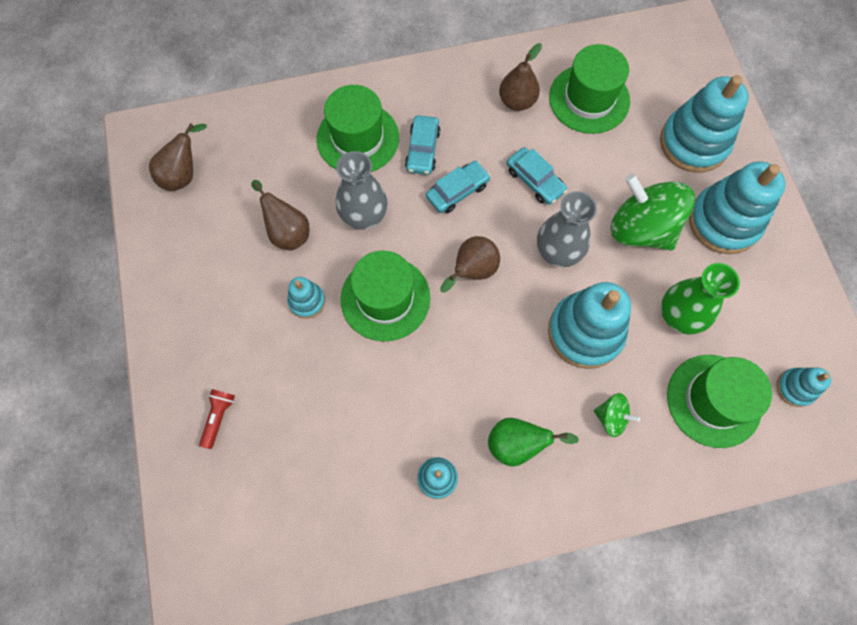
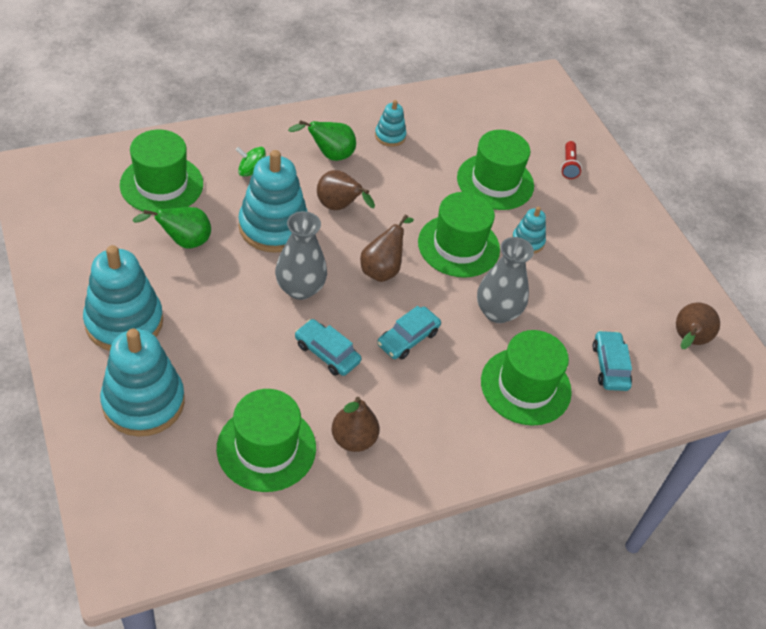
camera: 165 degrees right, 20 degrees down
brown pear [251,180,309,250] -> brown pear moved to [317,170,375,210]
turquoise car [405,115,440,175] -> turquoise car moved to [592,330,632,391]
green spinning top [611,174,695,251] -> none
green vase [661,263,740,335] -> green pear [132,207,211,248]
turquoise stacking toy [776,368,831,407] -> none
none -> green hat [457,130,534,210]

